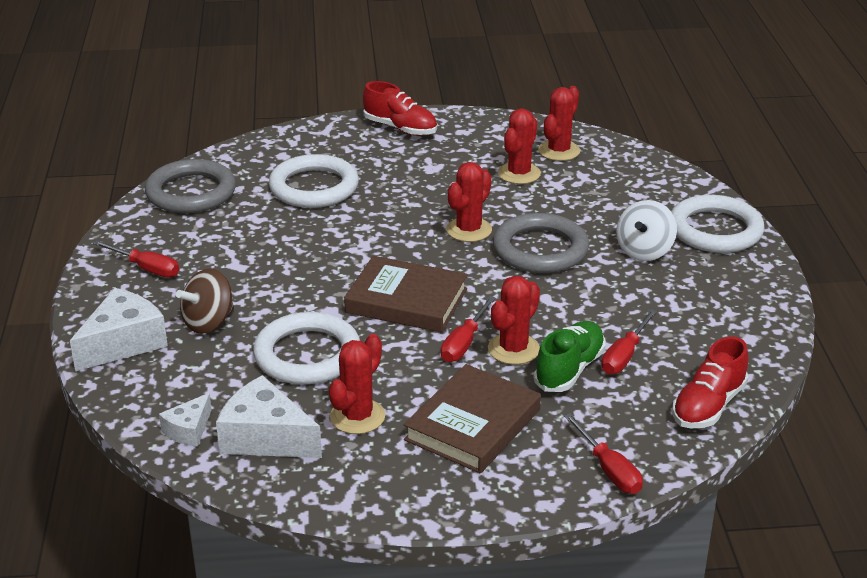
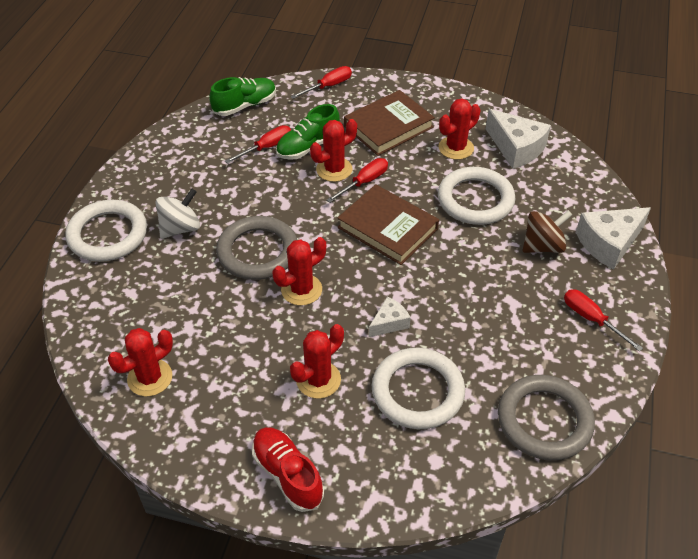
camera: 160 degrees left, 15 degrees up
white cheese [159,393,212,447] -> white cheese moved to [369,296,411,337]
red cactus [498,108,541,184] -> red cactus moved to [290,324,344,399]
red screwdriver [564,413,643,494] -> red screwdriver turned 60 degrees clockwise [290,66,352,99]
red shoe [672,337,749,428] -> green shoe [209,77,276,116]

